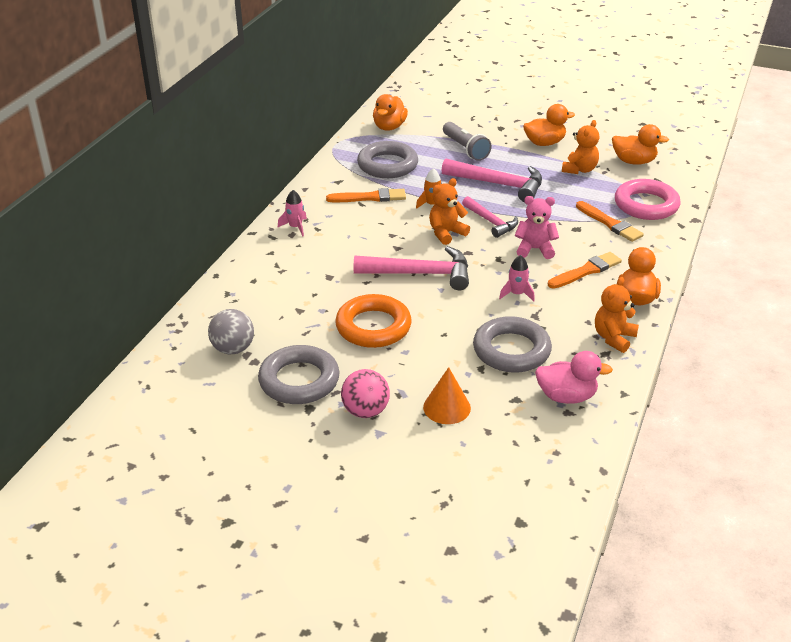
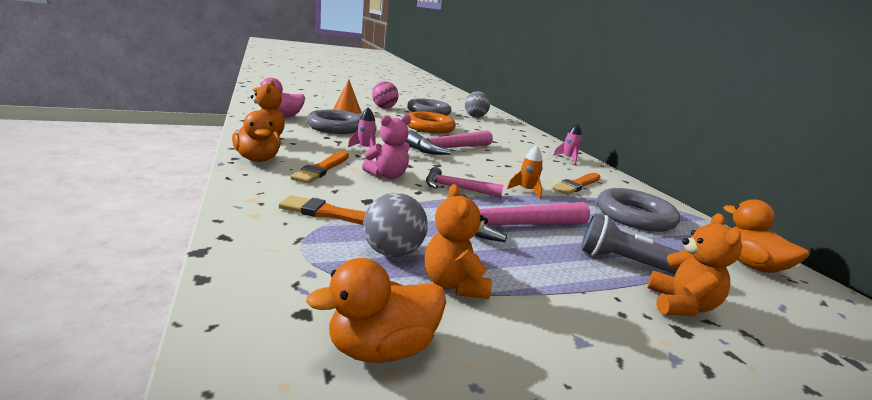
camera: 135 degrees right, 15 degrees down
orange teddy bear [429,178,470,245] -> orange teddy bear moved to [647,213,742,317]
orange duck [523,104,575,146] -> none
pink ring [615,179,681,220] -> none
none -> grey ball [363,193,428,257]

